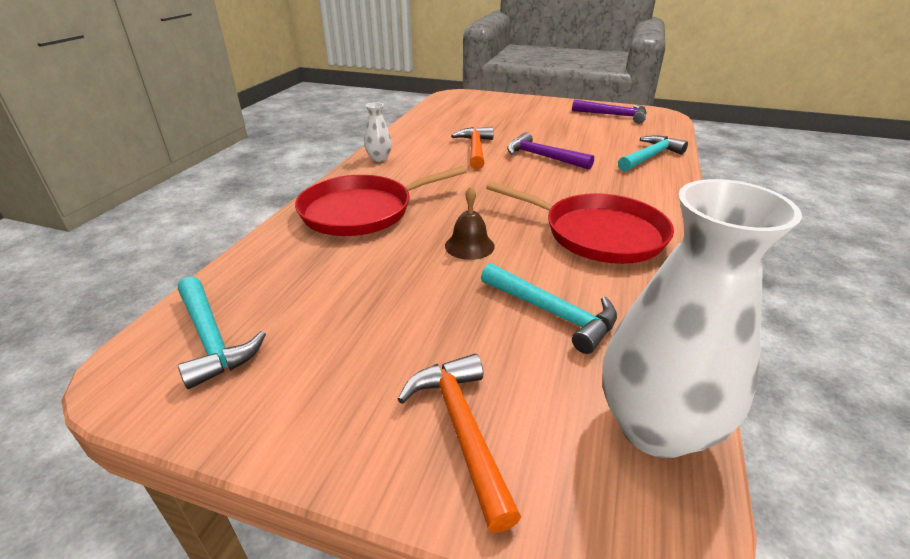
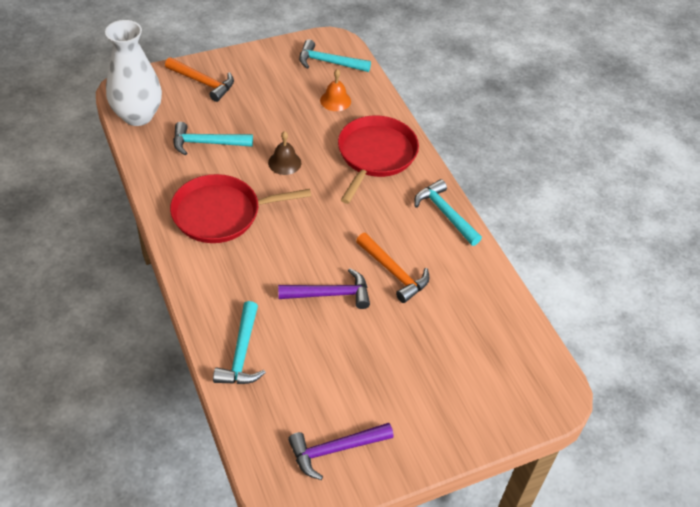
camera: 135 degrees right, 15 degrees up
white vase [364,103,392,162] -> turquoise hammer [414,179,482,246]
none -> orange bell [320,69,351,111]

